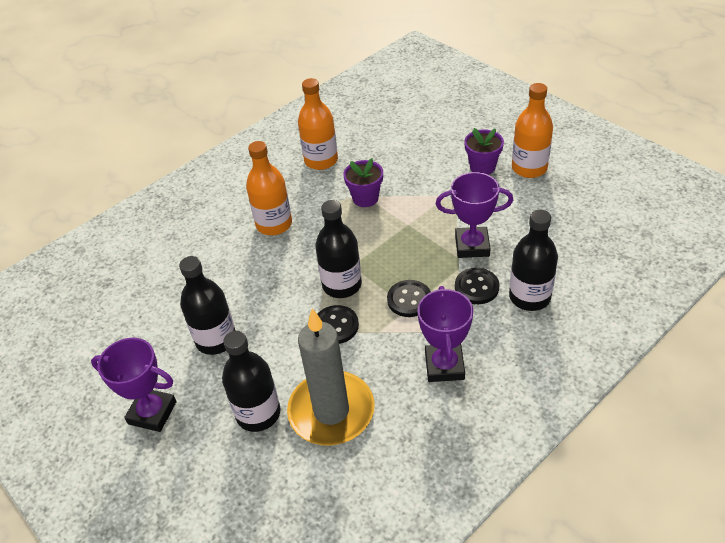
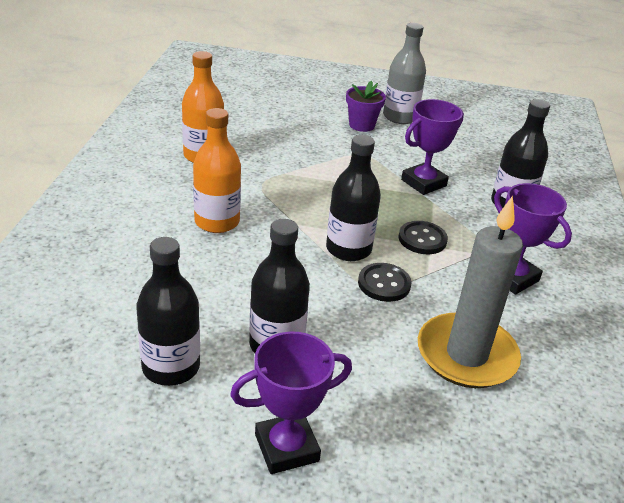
camera: 45 degrees left, 10 degrees down
black bottle [222,331,281,432] -> black bottle moved to [136,237,200,386]
purple flower pot [343,158,383,207] -> none
black button [455,268,499,304] -> none
orange bottle [512,83,553,178] -> grey bottle [383,23,426,124]

